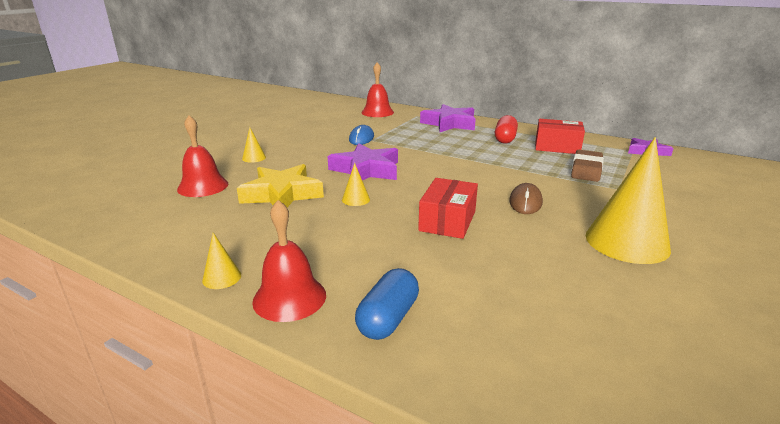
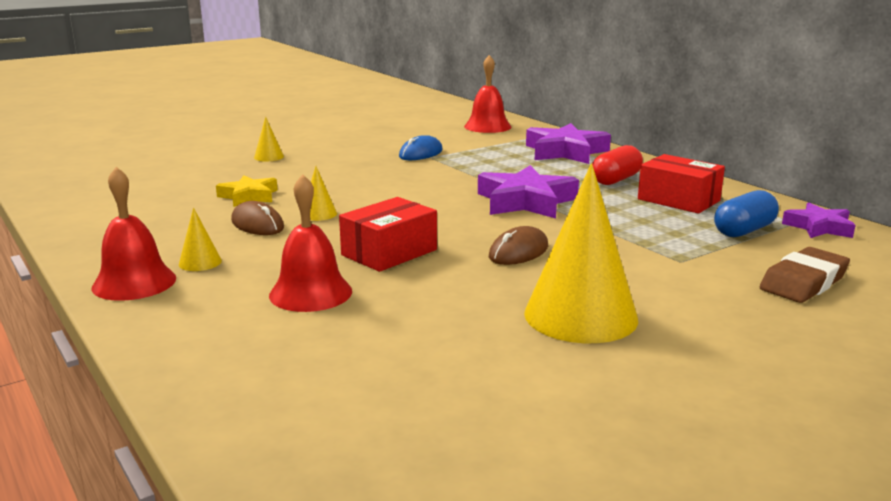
camera: 25 degrees right, 5 degrees down
red bell [177,115,228,197] -> red bell moved to [269,174,352,312]
yellow cone [202,233,241,289] -> yellow cone moved to [179,207,222,271]
yellow star [237,164,324,207] -> yellow star [216,175,277,207], size x0.60
purple star [328,143,398,180] -> purple star moved to [478,165,579,218]
blue capsule [355,268,419,340] -> blue capsule moved to [714,190,779,237]
brown eraser [571,150,604,182] -> brown eraser moved to [760,247,850,303]
none -> brown mouse [231,201,284,235]

